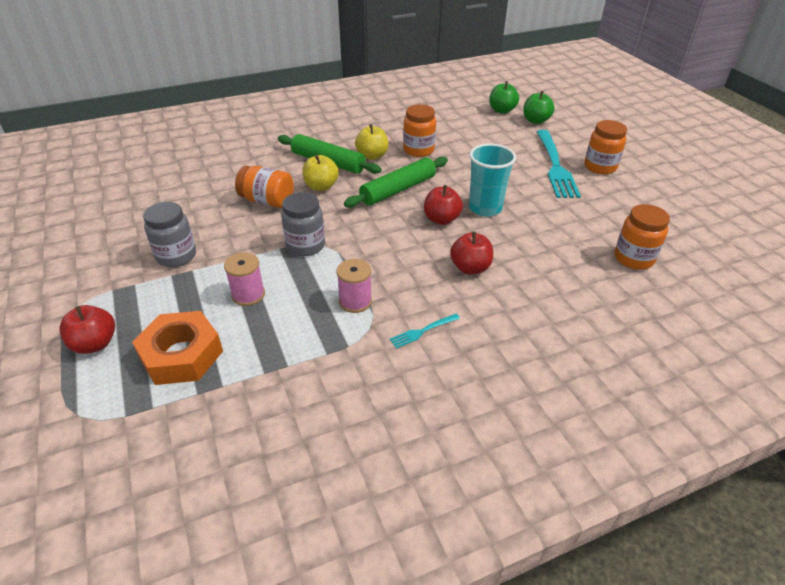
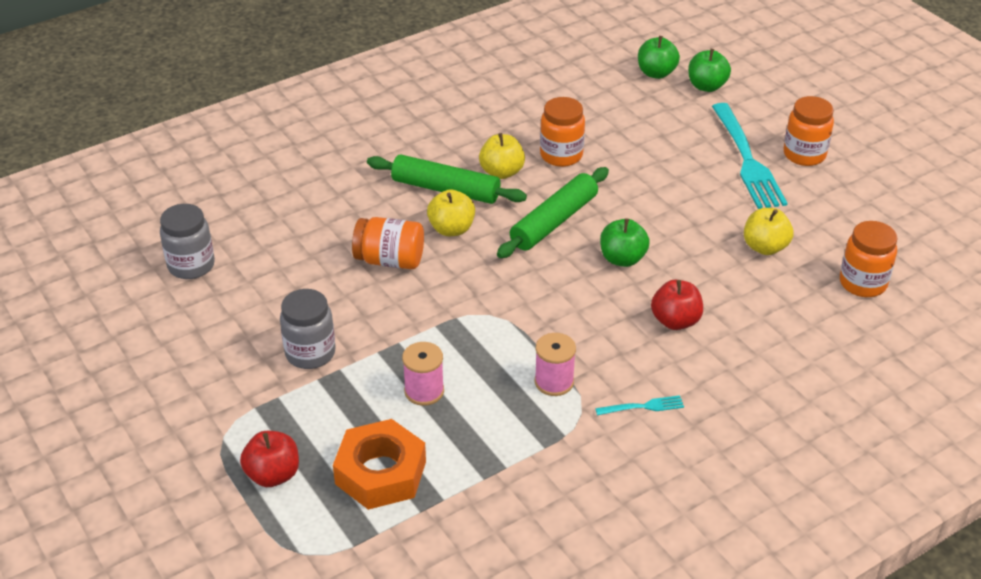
camera: 10 degrees left, 0 degrees up
grey jar [281,192,325,256] -> grey jar moved to [160,204,215,279]
turquoise fork [390,314,460,349] -> turquoise fork turned 150 degrees counterclockwise [595,395,684,415]
red apple [424,185,463,225] -> green apple [600,218,650,267]
turquoise cup [469,143,516,217] -> none
none -> yellow apple [744,208,793,255]

